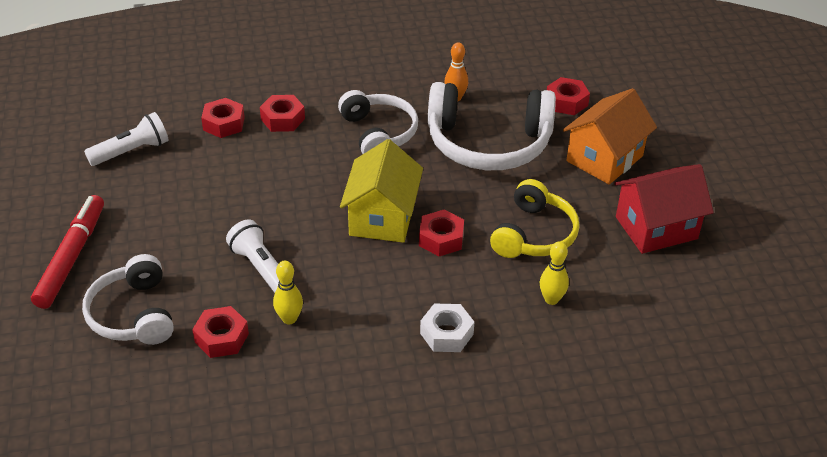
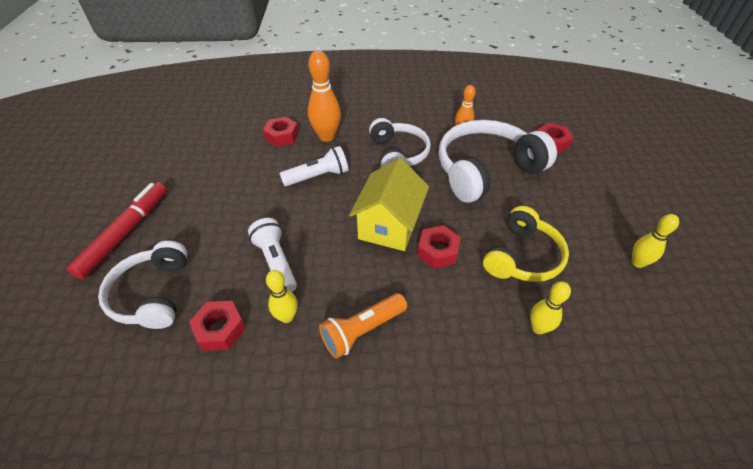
camera: 10 degrees right, 5 degrees up
white flashlight [84,112,168,166] -> white flashlight moved to [279,146,348,186]
red nut [260,95,305,132] -> orange bowling pin [308,51,341,142]
white nut [420,303,475,352] -> none
white headphones [428,82,556,170] -> white headphones turned 135 degrees clockwise [439,120,557,203]
orange house [563,88,657,184] -> none
red house [614,164,714,254] -> yellow bowling pin [632,214,679,268]
none -> orange flashlight [319,293,407,359]

